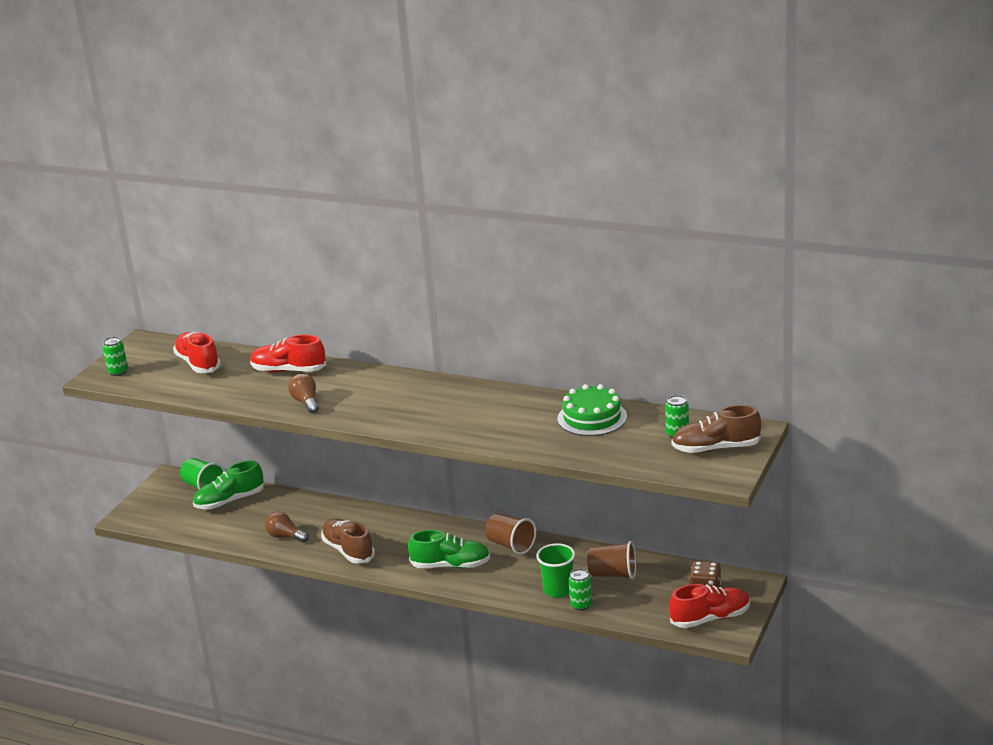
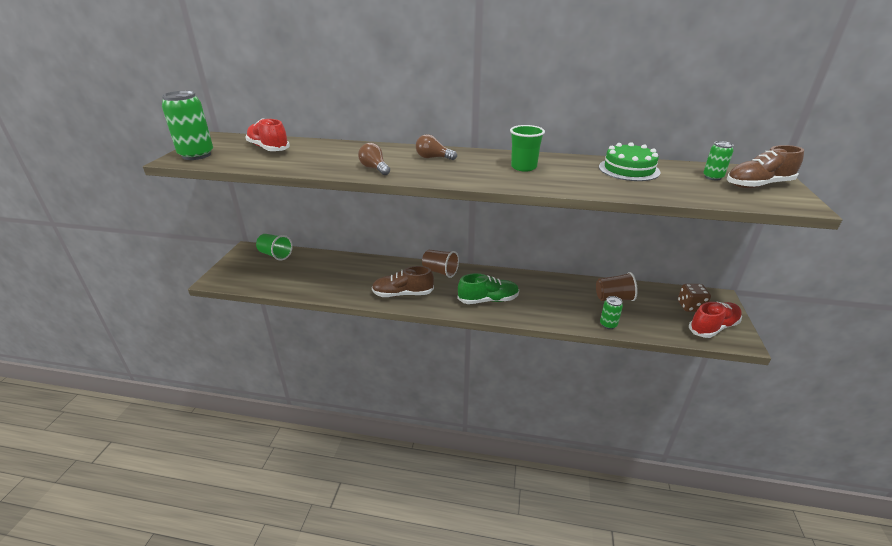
camera: 15 degrees left, 5 degrees up
green can [103,337,128,376] -> green can [162,91,213,160], size x1.91
green shoe [193,460,264,510] -> none
red shoe [250,334,326,372] -> none
brown light bulb [265,512,309,543] -> brown light bulb moved to [416,134,457,160]
brown shoe [321,518,375,564] -> brown shoe turned 45 degrees counterclockwise [372,266,434,297]
brown cup [485,513,536,555] -> brown cup moved to [422,250,459,278]
green cup [536,543,575,598] -> green cup moved to [510,125,545,172]

